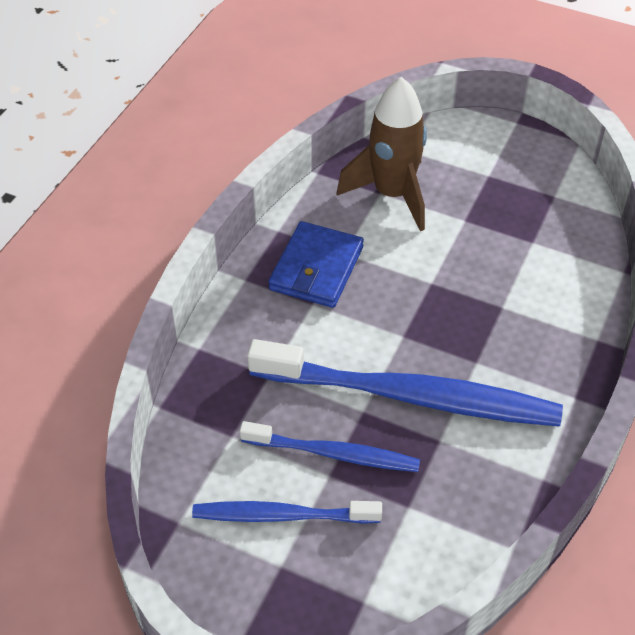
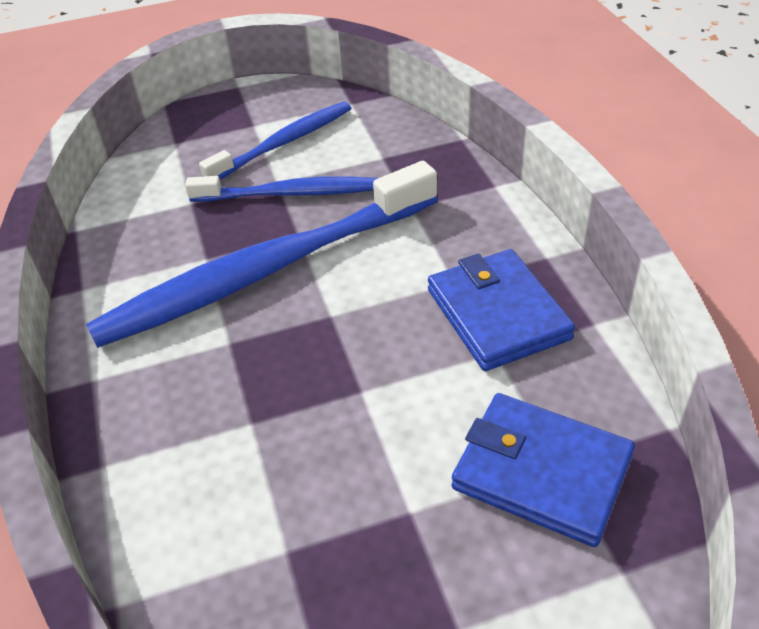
camera: 140 degrees right, 5 degrees down
blue toothbrush [240,421,420,472] -> blue toothbrush turned 150 degrees counterclockwise [185,176,378,202]
brown rocket [337,77,427,231] -> blue wallet [451,393,635,547]

